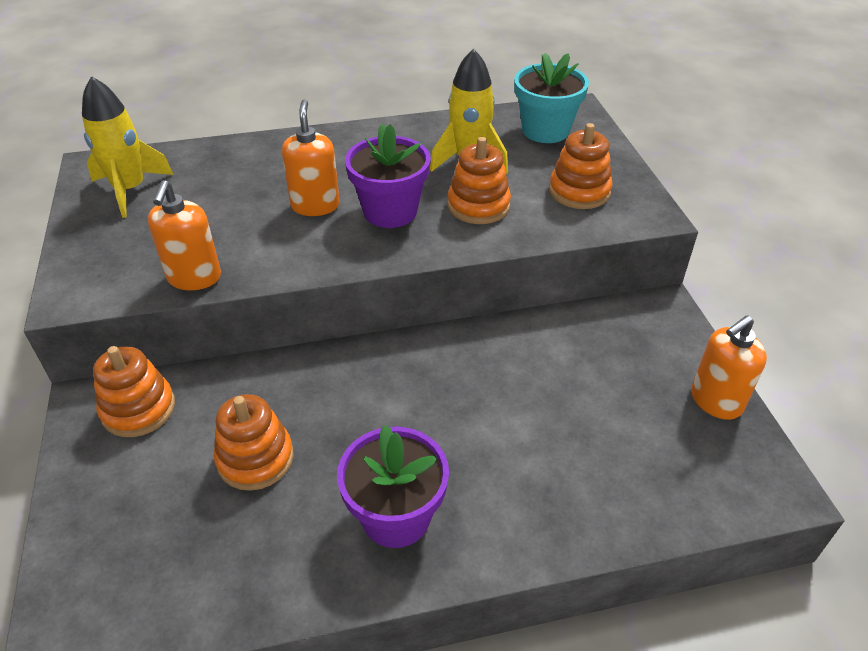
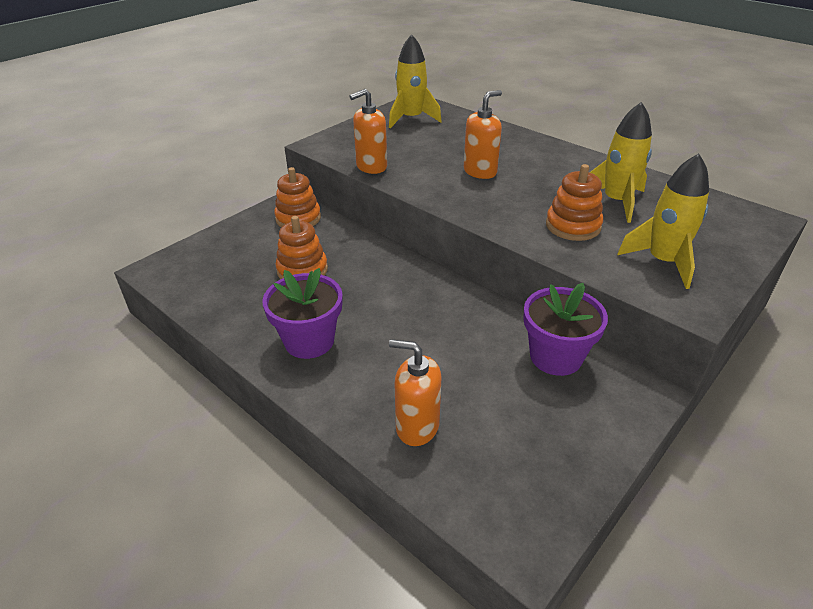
camera: 55 degrees right, 5 degrees down
purple flower pot [345,123,430,228] -> purple flower pot moved to [523,283,608,376]
turquoise flower pot [514,53,589,143] -> none
orange stacking toy [549,123,613,209] -> yellow rocket [617,154,709,289]
orange soap dispenser [691,315,767,420] -> orange soap dispenser moved to [389,339,441,446]

